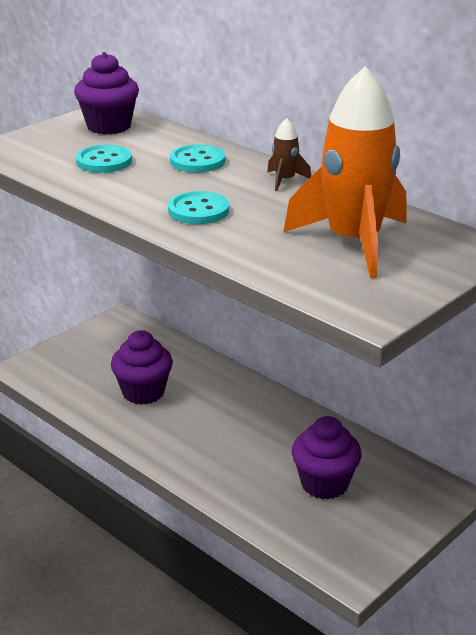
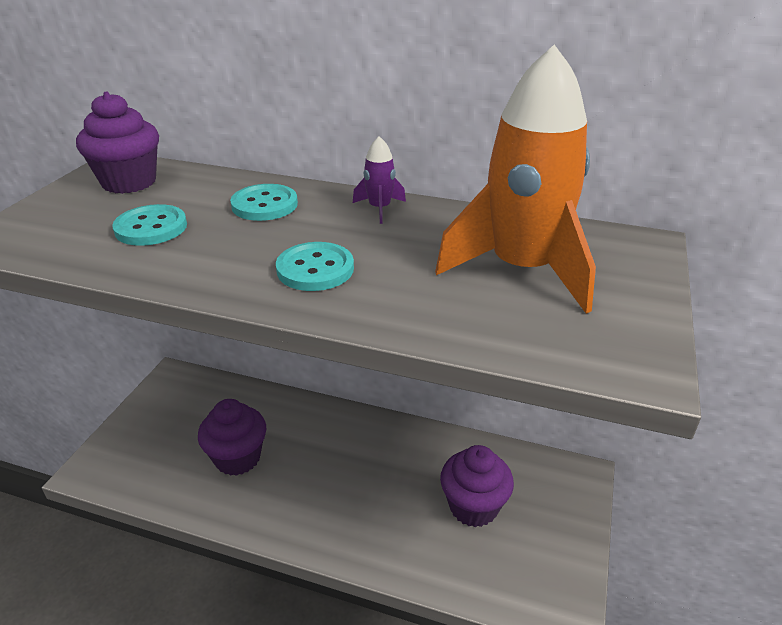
camera: 25 degrees left, 5 degrees up
brown rocket [267,118,311,191] -> purple rocket [353,136,406,224]

